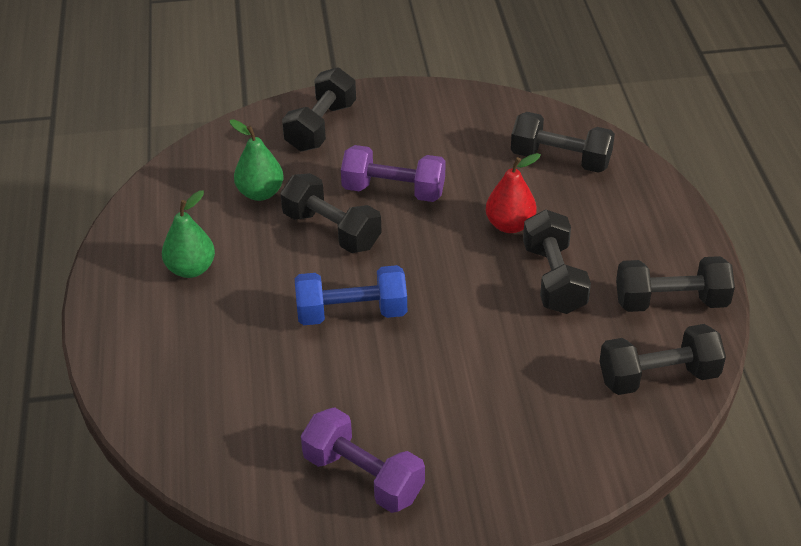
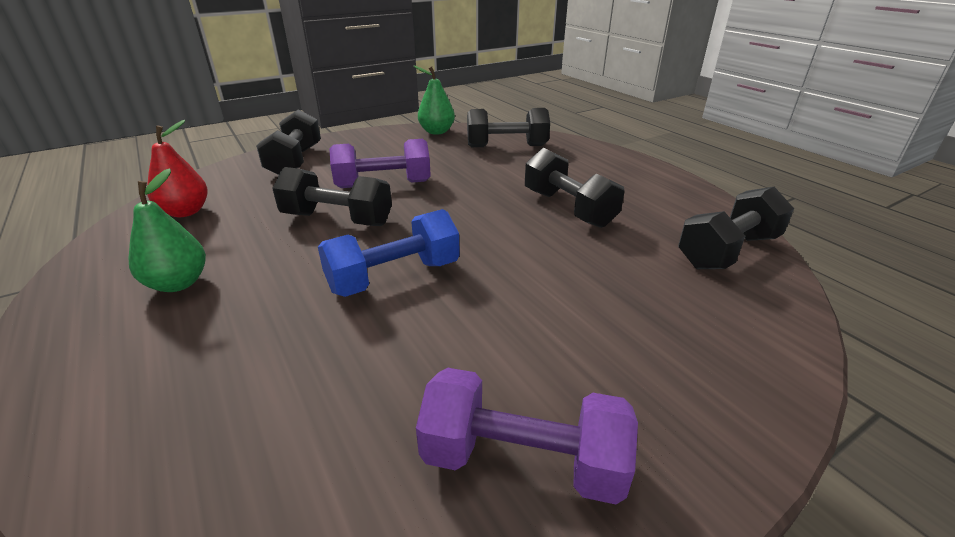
camera: 25 degrees left, 10 degrees down
green pear [230,119,284,201] -> green pear moved to [414,66,455,135]
red pear [486,153,541,233] -> red pear moved to [147,120,208,217]
black dumbbell [616,256,735,312] -> none

